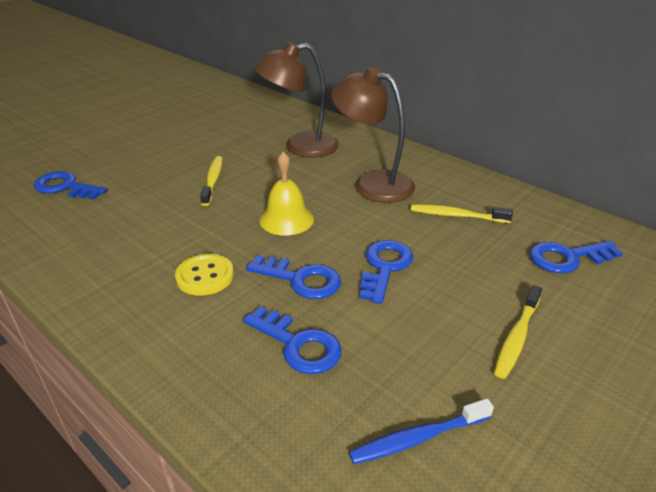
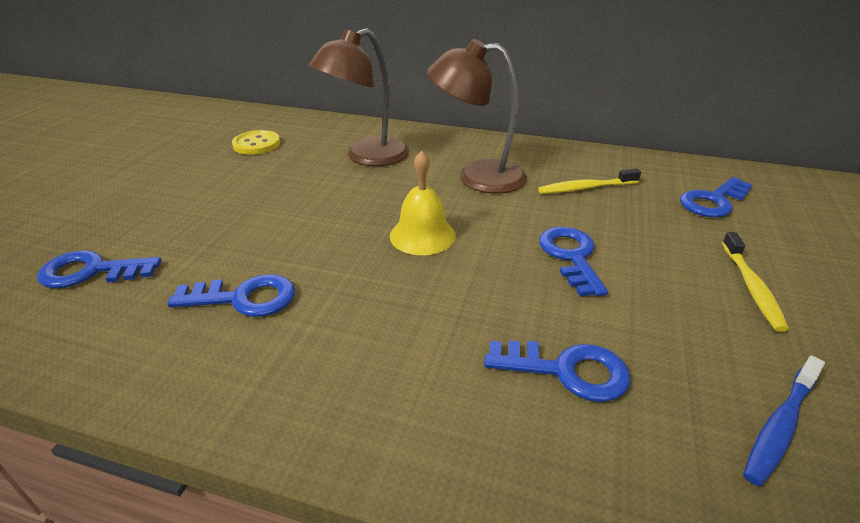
camera: 25 degrees left, 0 degrees up
yellow button [175,254,234,296] -> yellow button moved to [232,130,280,155]
yellow toothbrush [200,156,223,206] -> none
blue key [246,255,341,299] -> blue key moved to [167,274,295,317]

